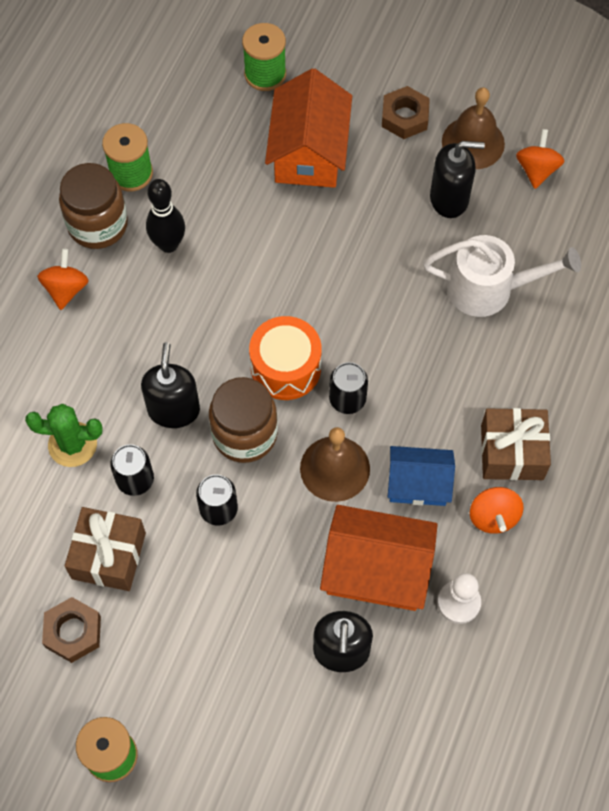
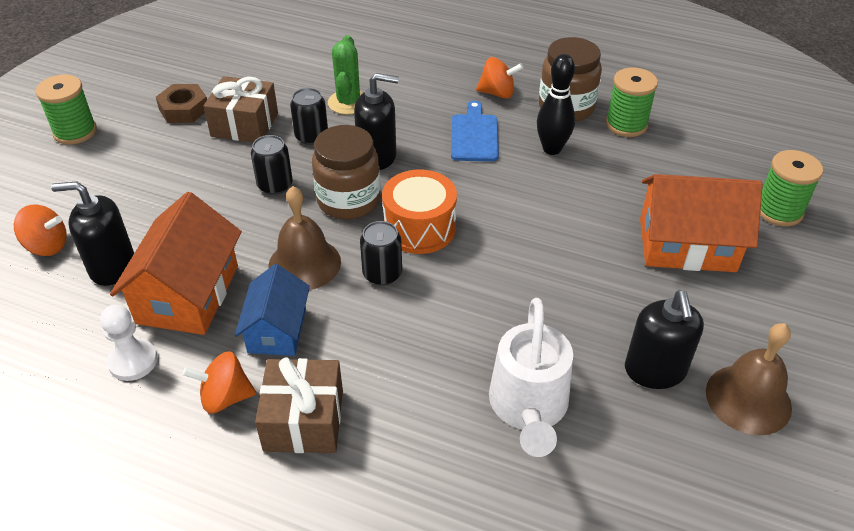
camera: 90 degrees right, 20 degrees down
brown nut [382,86,430,139] -> none
orange spinning top [516,129,565,189] -> orange spinning top moved to [14,205,67,256]
none -> blue cutting board [451,101,499,161]

